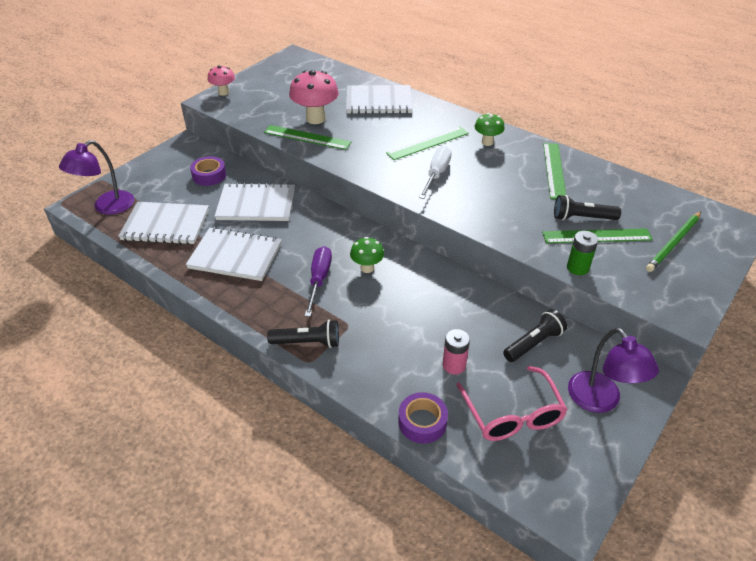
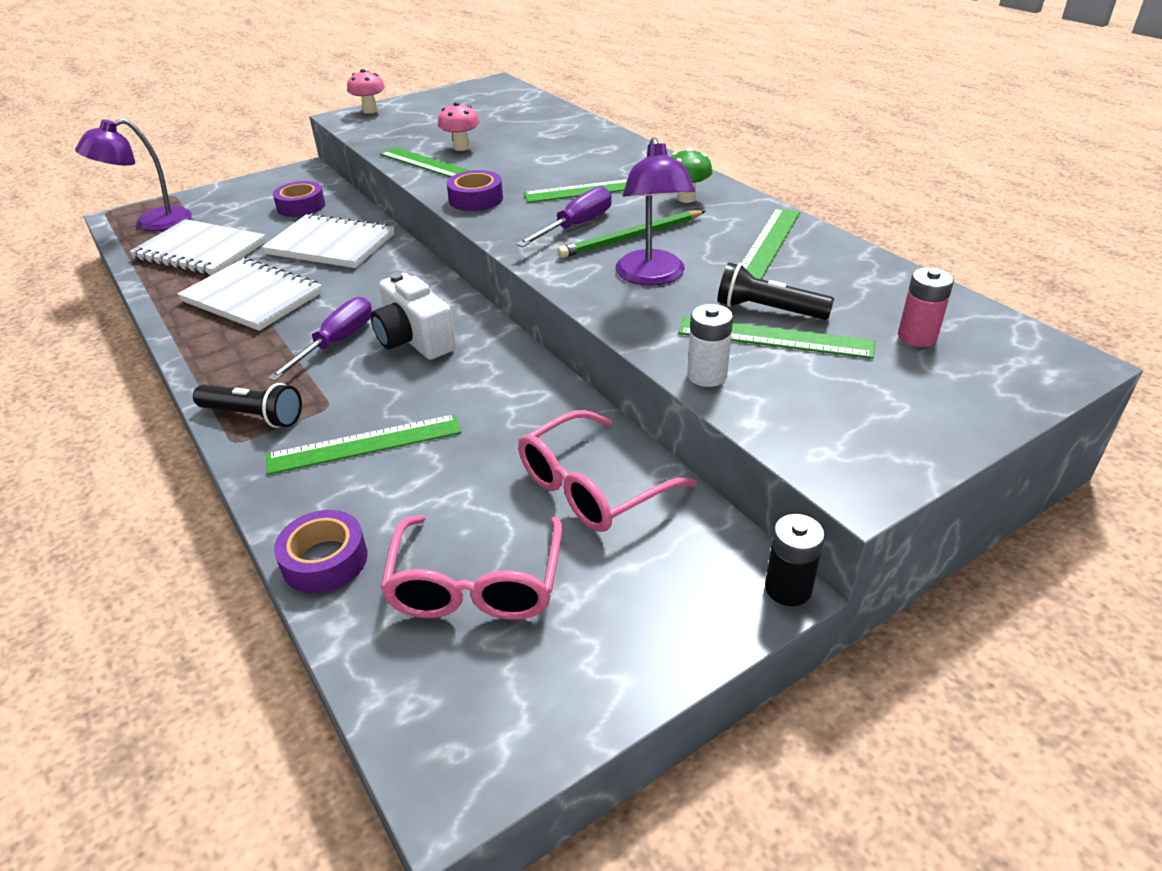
camera: 20 degrees right, 5 degrees down
pink mushroom [289,70,339,124] -> pink mushroom [438,102,480,151], size x0.59
white notebook [346,85,413,114] -> none
green mushroom [350,237,384,273] -> white camera [371,272,456,360]
white screwdriver [419,146,452,199] -> purple screwdriver [516,186,612,247]
pink battery [443,329,470,375] -> pink battery moved to [898,267,954,347]
black flashlight [503,309,567,362] -> pink glasses [518,410,697,532]
green battery [567,231,598,275] -> white battery [687,304,733,387]
purple lamp [568,328,659,413] -> purple lamp moved to [616,137,695,285]
green pencil [646,212,701,272] -> green pencil moved to [557,210,706,258]
none -> green ruler [266,414,461,475]
none -> purple tape [447,170,503,211]
none -> black battery [765,514,825,606]

